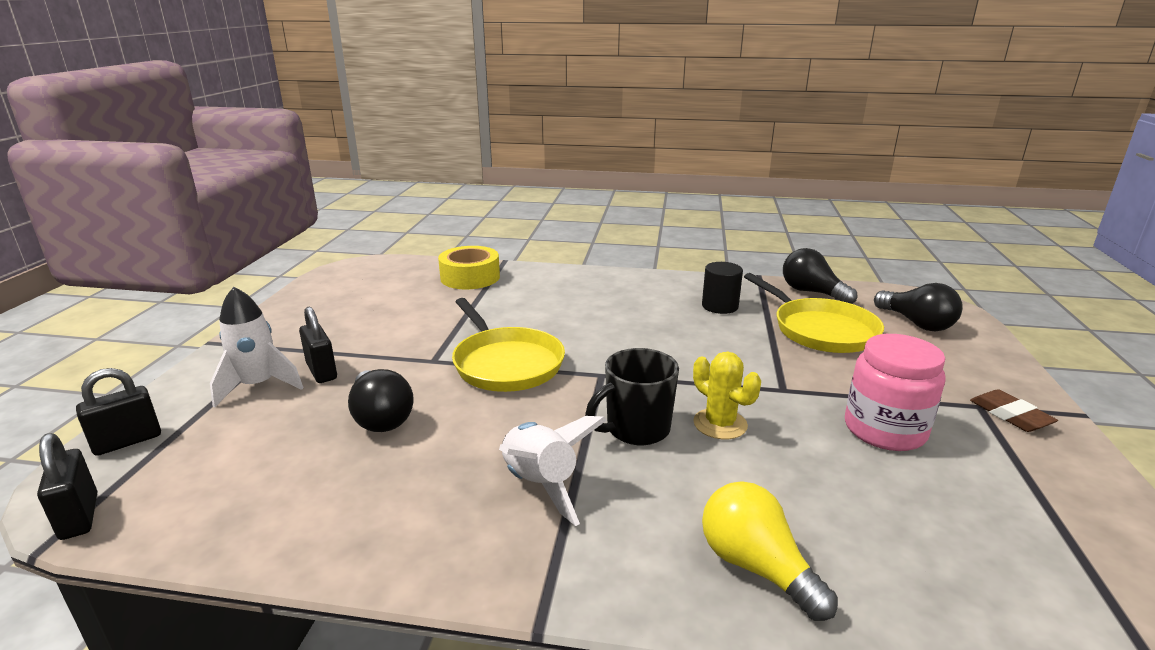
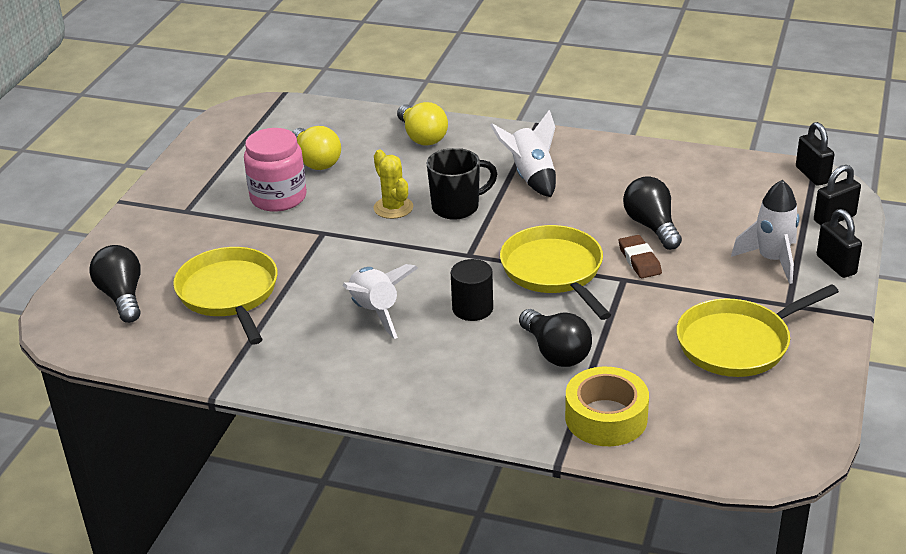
camera: 170 degrees left, 10 degrees up
black padlock [299,307,337,383] -> black padlock moved to [817,209,862,278]
black cylinder [702,262,743,314] -> black cylinder moved to [451,259,493,321]
black light bulb [783,248,857,304] -> black light bulb moved to [519,309,592,367]
brown eraser [970,389,1058,432] -> brown eraser moved to [619,235,662,278]
none -> yellow light bulb [293,126,341,170]
none -> white rocket [343,264,418,339]
none -> yellow pan [676,284,839,377]

